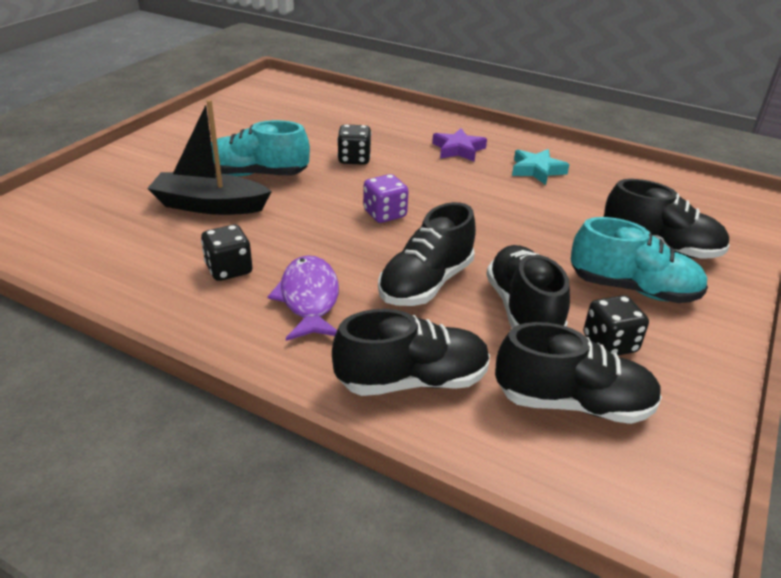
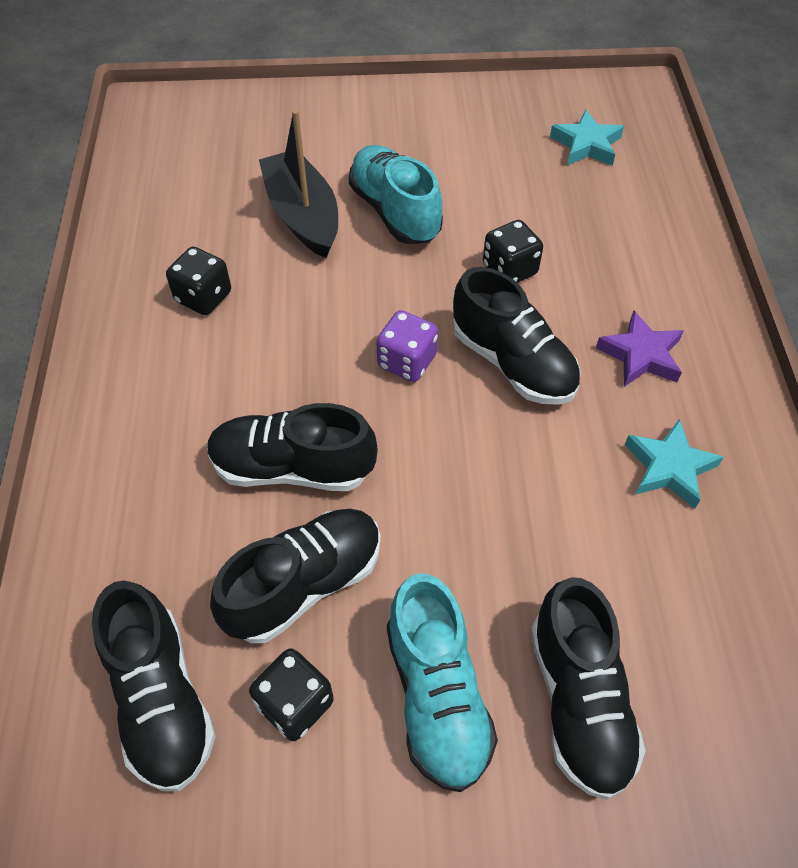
camera: 60 degrees right, 20 degrees up
purple fish [268,255,339,341] -> none
black shoe [332,309,490,396] -> black shoe moved to [453,267,581,405]
none -> turquoise star [550,109,624,166]

